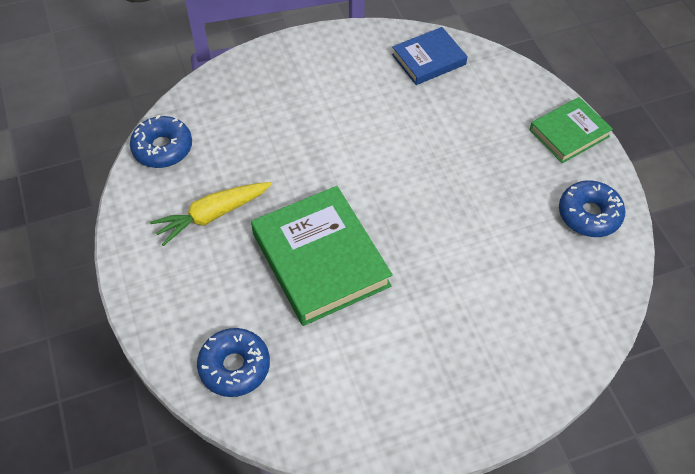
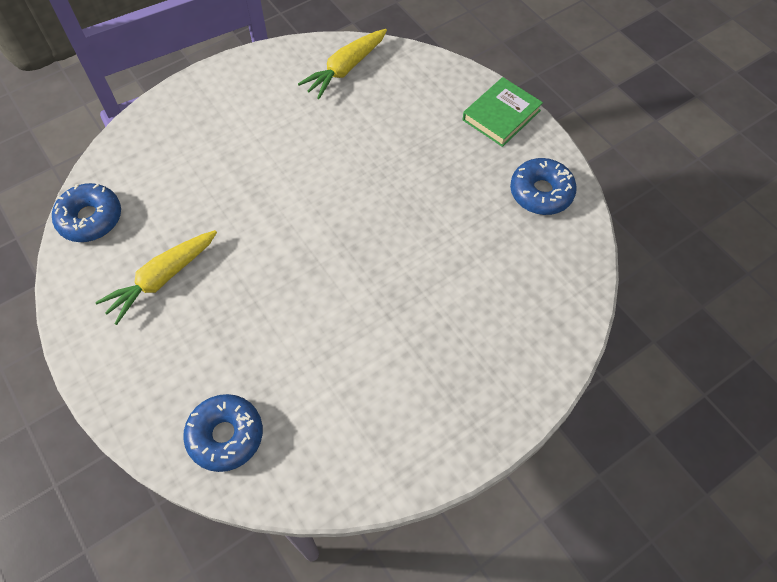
camera: 15 degrees left, 5 degrees up
green book [251,186,393,326] -> none
blue book [392,27,467,85] -> yellow carrot [298,29,387,99]

